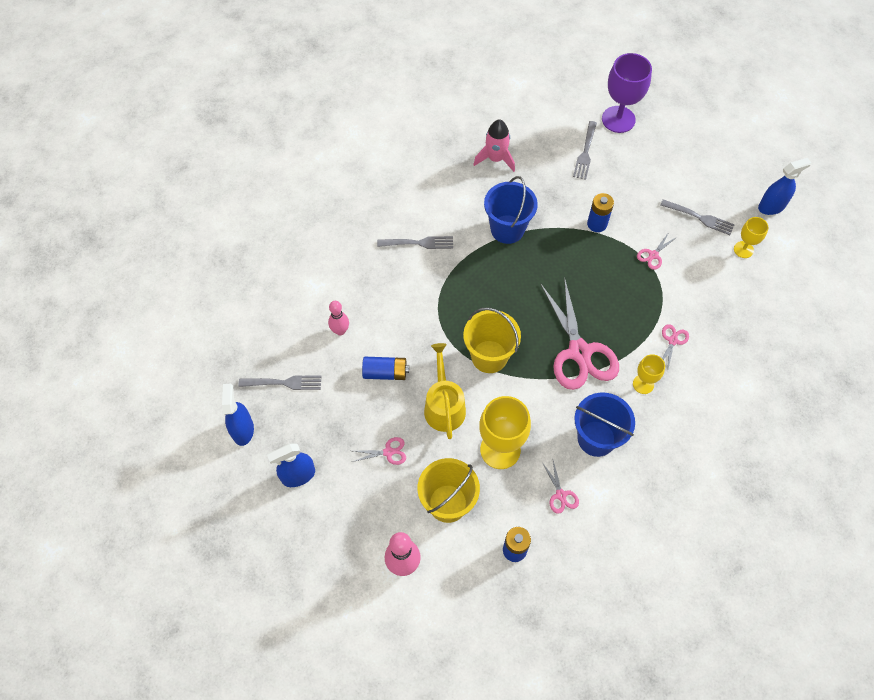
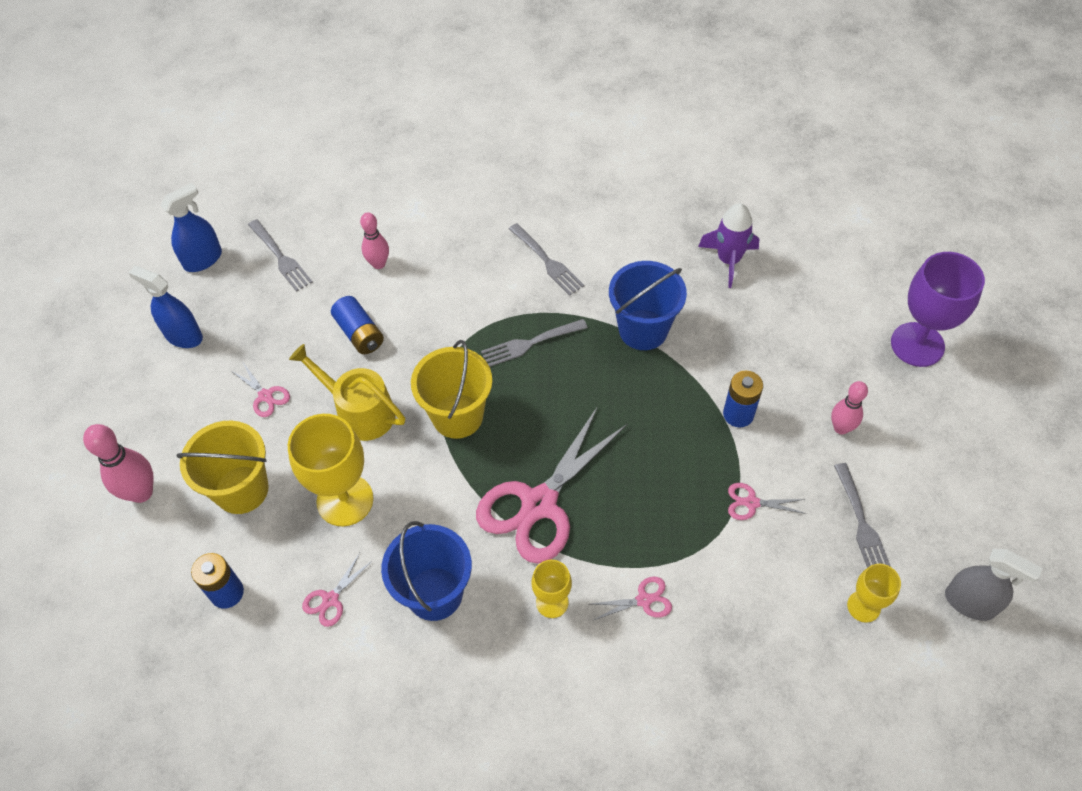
camera: 55 degrees right, 5 degrees down
yellow watering can [424,343,466,439] -> yellow watering can turned 105 degrees counterclockwise [289,344,405,441]
pink rocket [473,119,515,172] -> purple rocket [698,203,759,288]
grey fork [573,121,597,180] -> grey fork moved to [481,319,588,367]
blue spray bottle [758,158,811,215] -> grey spray bottle [945,549,1042,621]
none -> pink bowling pin [831,381,868,434]

